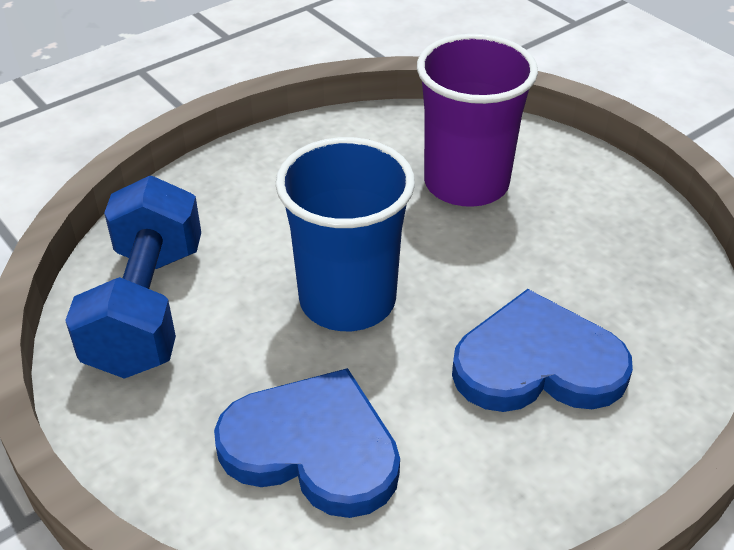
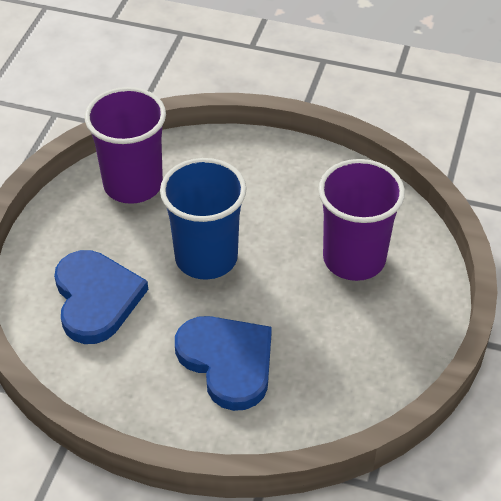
camera: 55 degrees right, 5 degrees up
blue dumbbell [65,176,201,379] -> purple cup [85,87,166,204]

